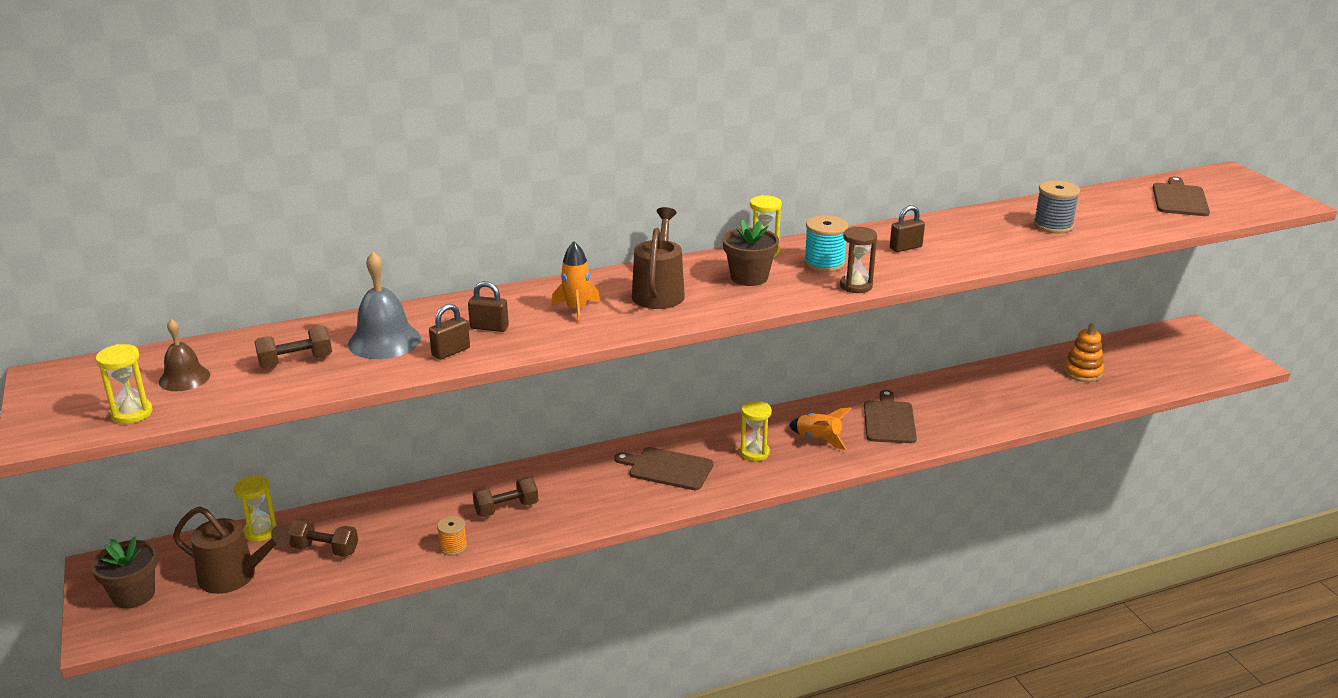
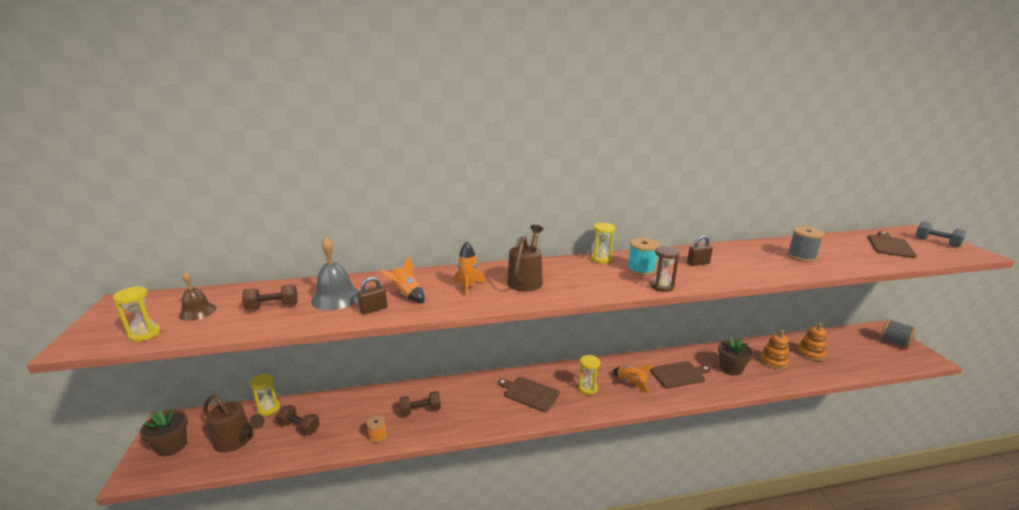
camera: 10 degrees right, 5 degrees down
brown padlock [468,281,509,332] -> orange rocket [379,257,425,303]
brown flower pot [723,219,779,286] -> brown flower pot moved to [718,337,753,376]
brown cutting board [864,390,917,443] -> brown cutting board turned 60 degrees clockwise [650,361,711,389]
none -> orange stacking toy [760,330,789,369]
none -> grey spool [880,319,917,348]
none -> grey dumbbell [916,221,967,247]

